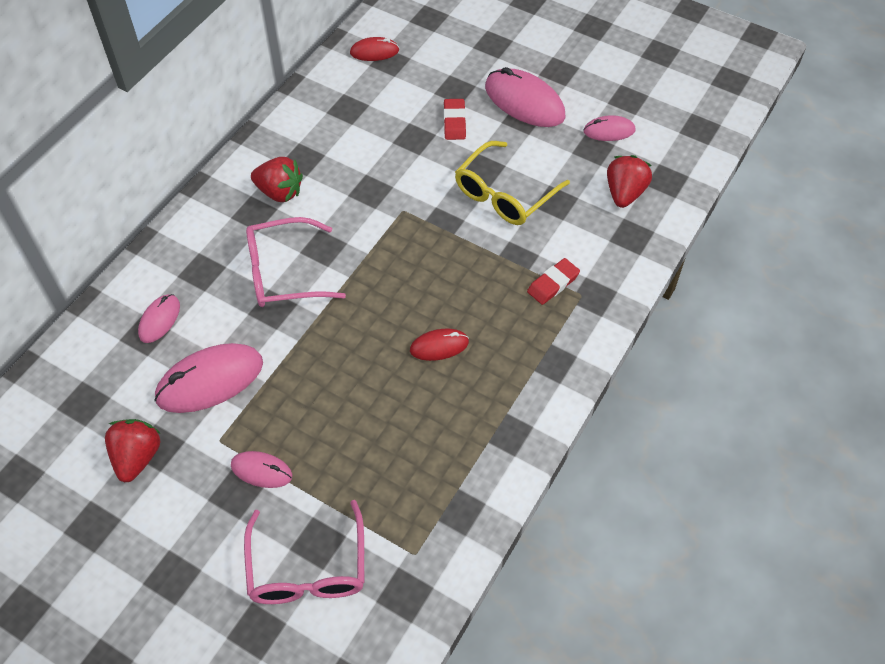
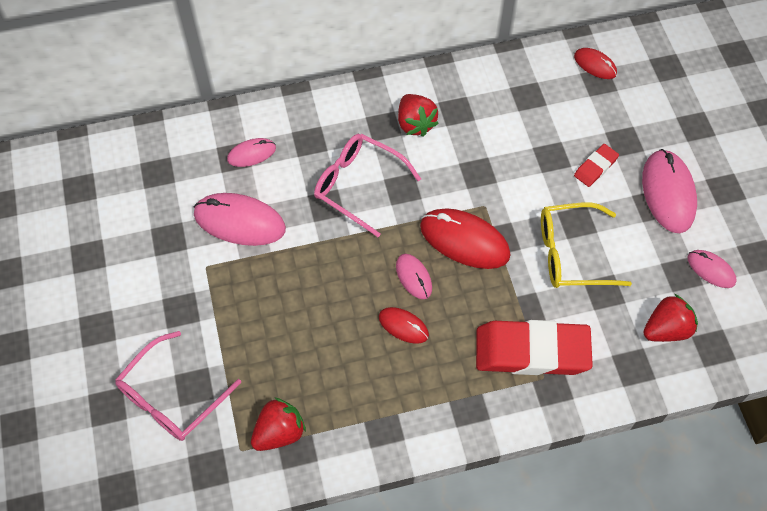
camera: 45 degrees right, 5 degrees up
red strawberry [105,419,161,482] -> red strawberry moved to [251,397,306,451]
pink mouse [231,451,292,488] -> pink mouse moved to [396,254,432,299]
red eraser [527,258,580,305] -> red eraser [476,320,593,375], size x2.16
none -> red mouse [420,208,511,269]

